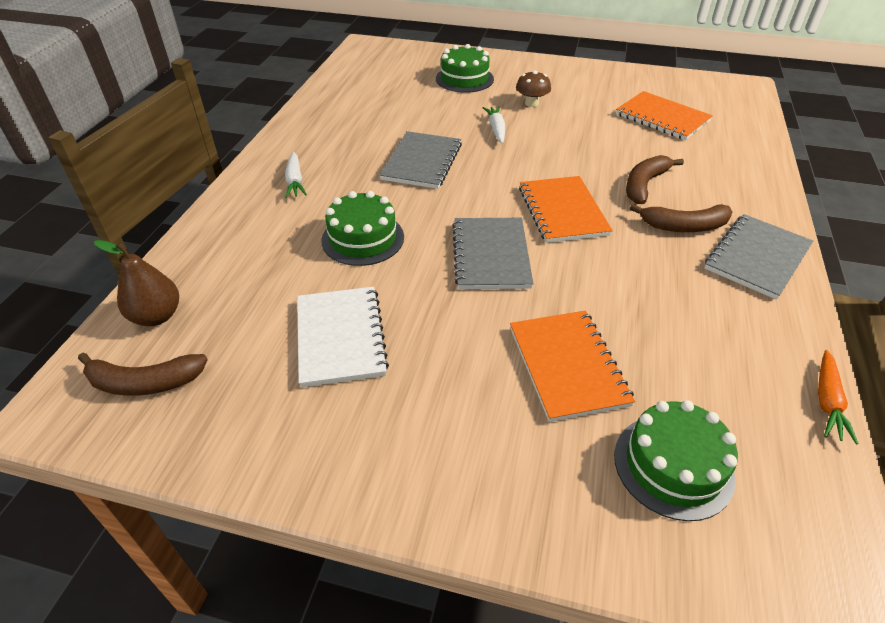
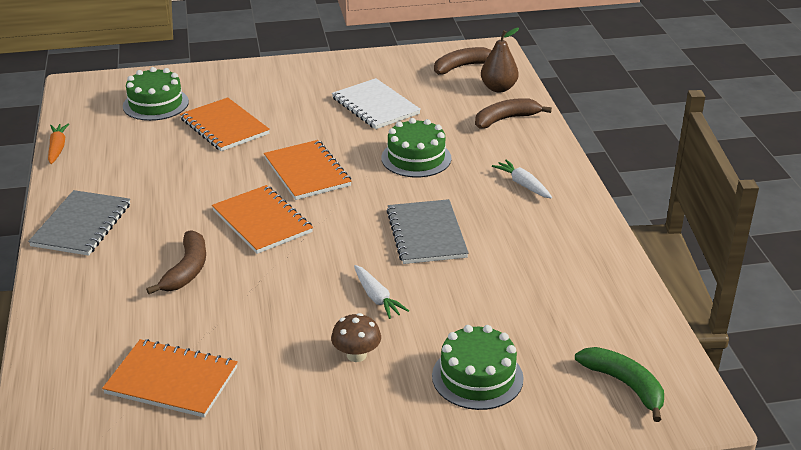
camera: 155 degrees right, 10 degrees down
grey notebook [452,218,533,289] -> orange notebook [264,140,352,200]
brown banana [630,204,733,232] -> brown banana moved to [475,98,552,129]
none -> green banana [575,347,664,422]

